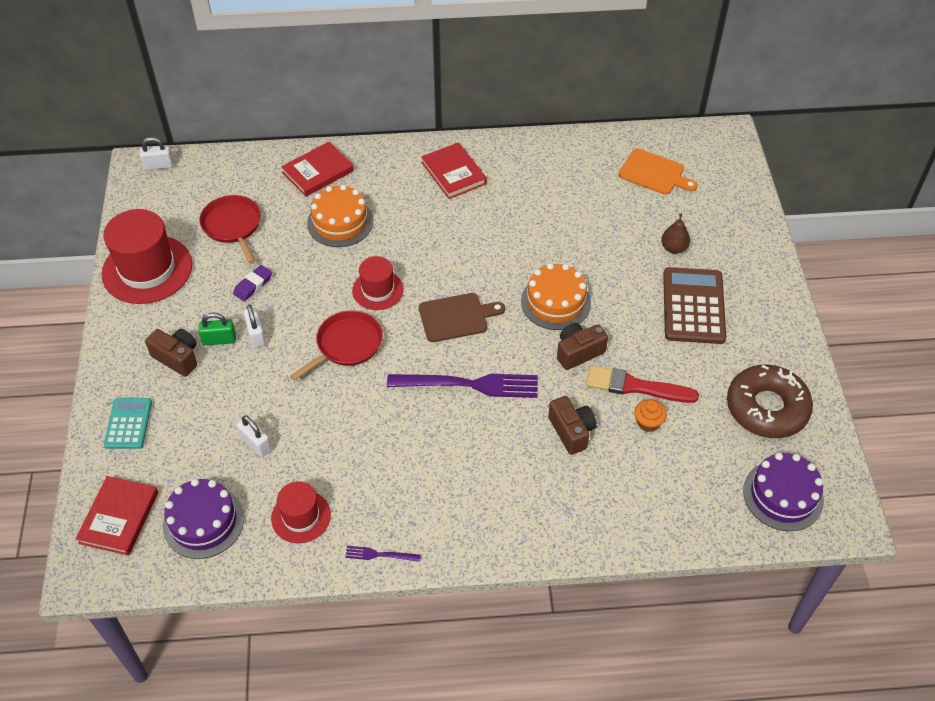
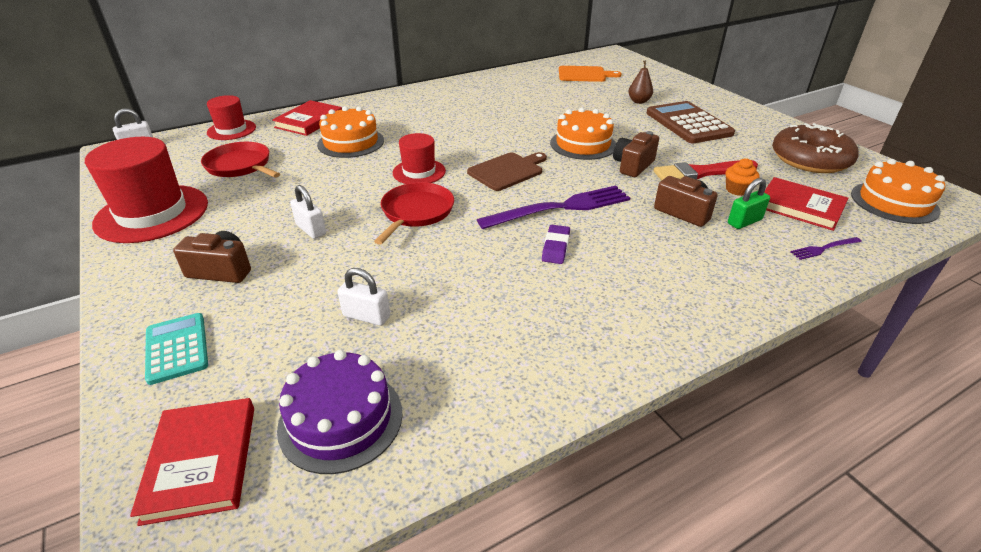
camera: 25 degrees left, 15 degrees down
green padlock [198,313,236,346] -> green padlock moved to [728,178,770,229]
purple eraser [233,265,272,301] -> purple eraser moved to [542,225,570,264]
red hat [271,481,331,543] -> red hat moved to [207,95,256,140]
purple fork [345,546,421,562] -> purple fork moved to [790,237,862,260]
red book [421,142,487,199] -> red book moved to [764,177,849,231]
purple cake [743,453,824,531] -> orange cake [851,159,945,224]

